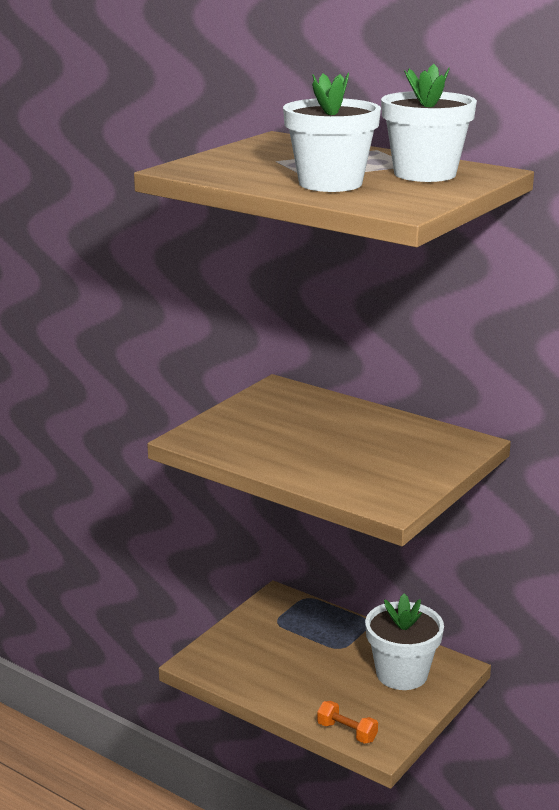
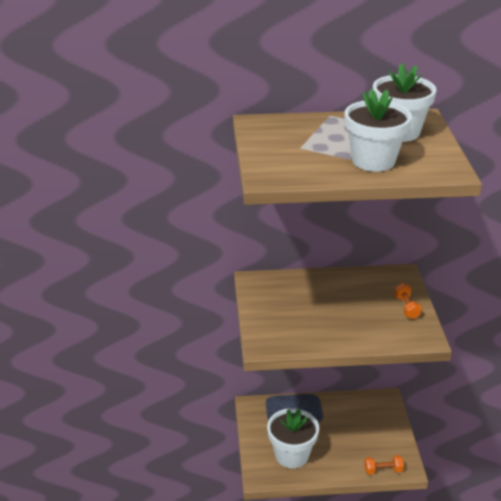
camera: 40 degrees left, 10 degrees up
white flower pot [365,593,444,690] -> white flower pot moved to [267,408,319,468]
none -> orange dumbbell [394,283,422,319]

